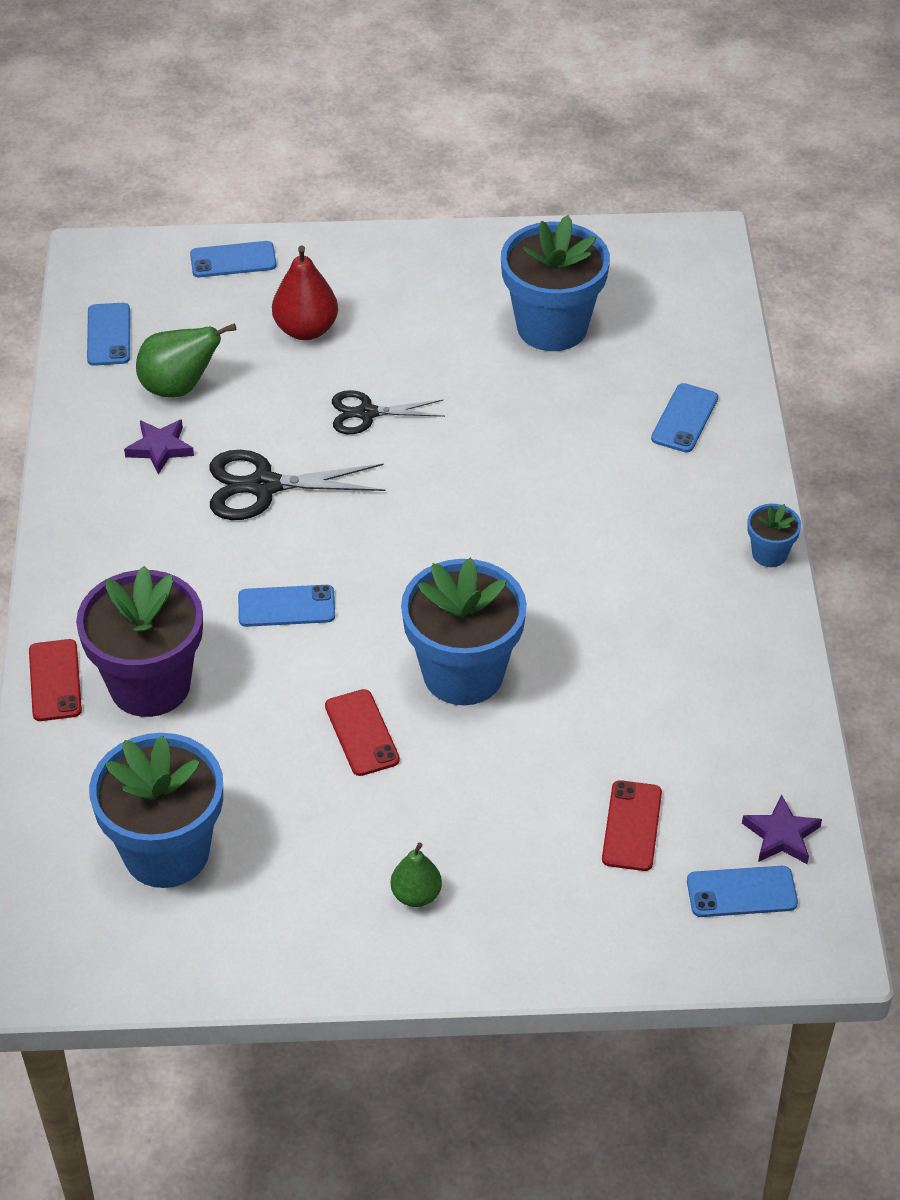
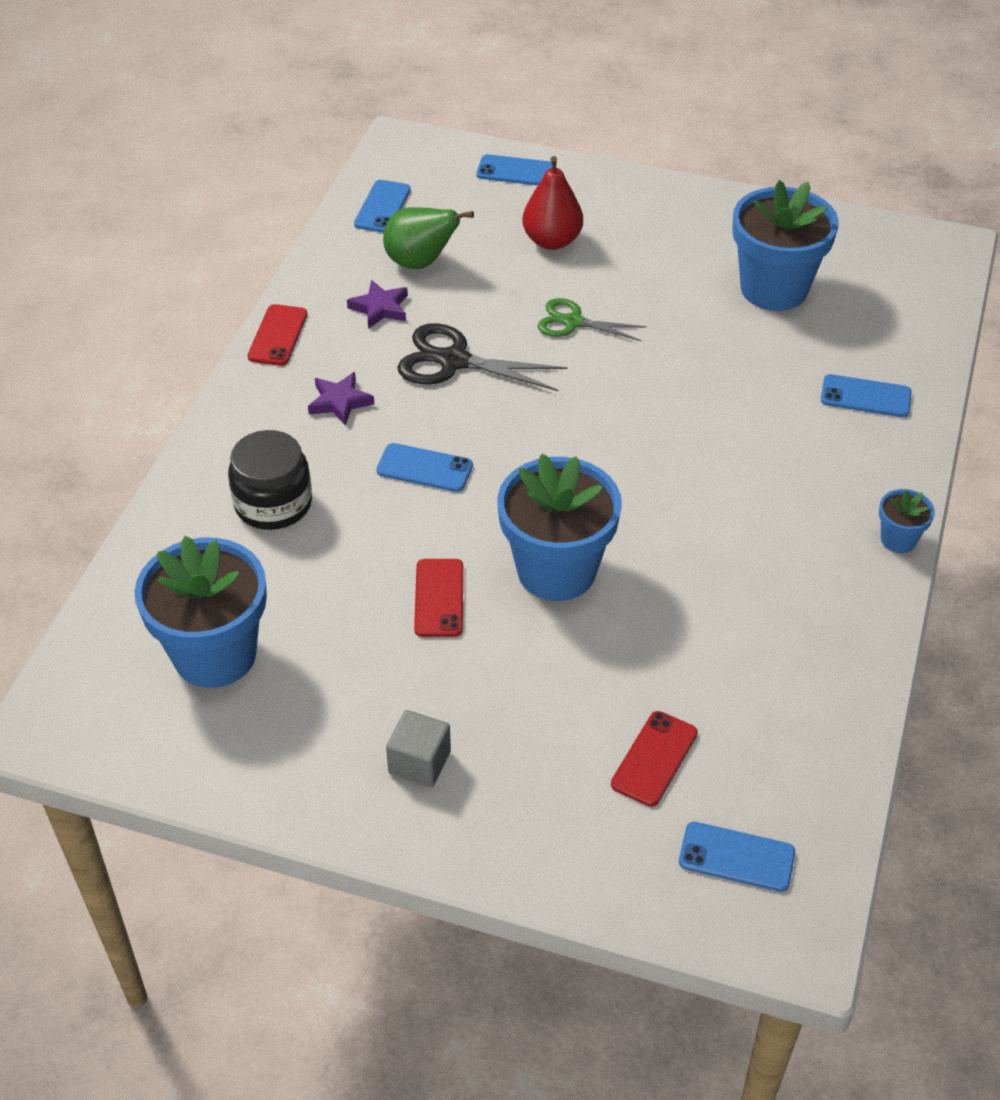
camera: 20 degrees right, 0 degrees up
red phone [29,639,82,721] -> red phone moved to [248,304,307,366]
purple flower pot [76,566,203,717] -> black jar [228,430,312,530]
black scissors [332,390,445,434] -> green scissors [537,298,647,341]
green pear [391,842,442,907] -> grey cube [386,710,451,787]
blue phone [651,383,718,452] -> blue phone turned 60 degrees clockwise [821,374,912,417]
purple star [742,794,822,864] -> purple star moved to [308,372,374,426]

